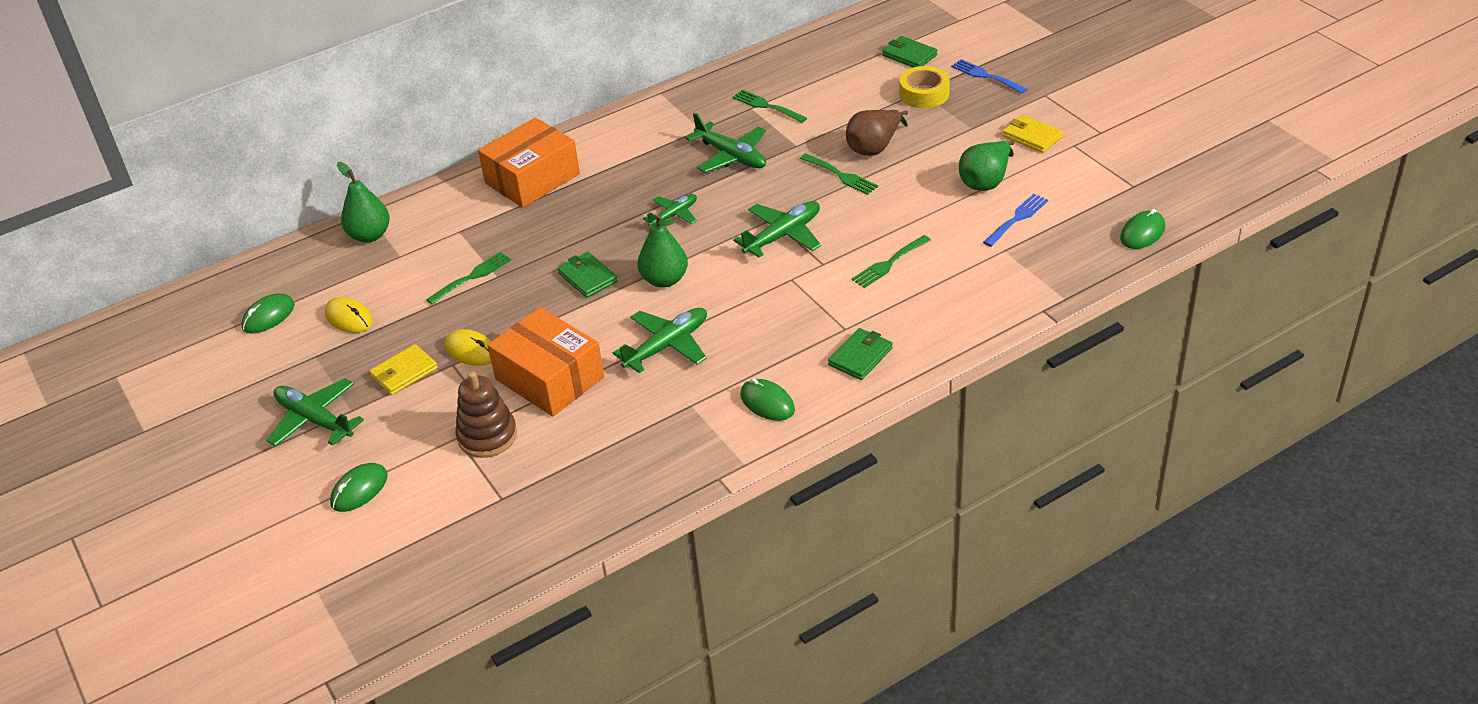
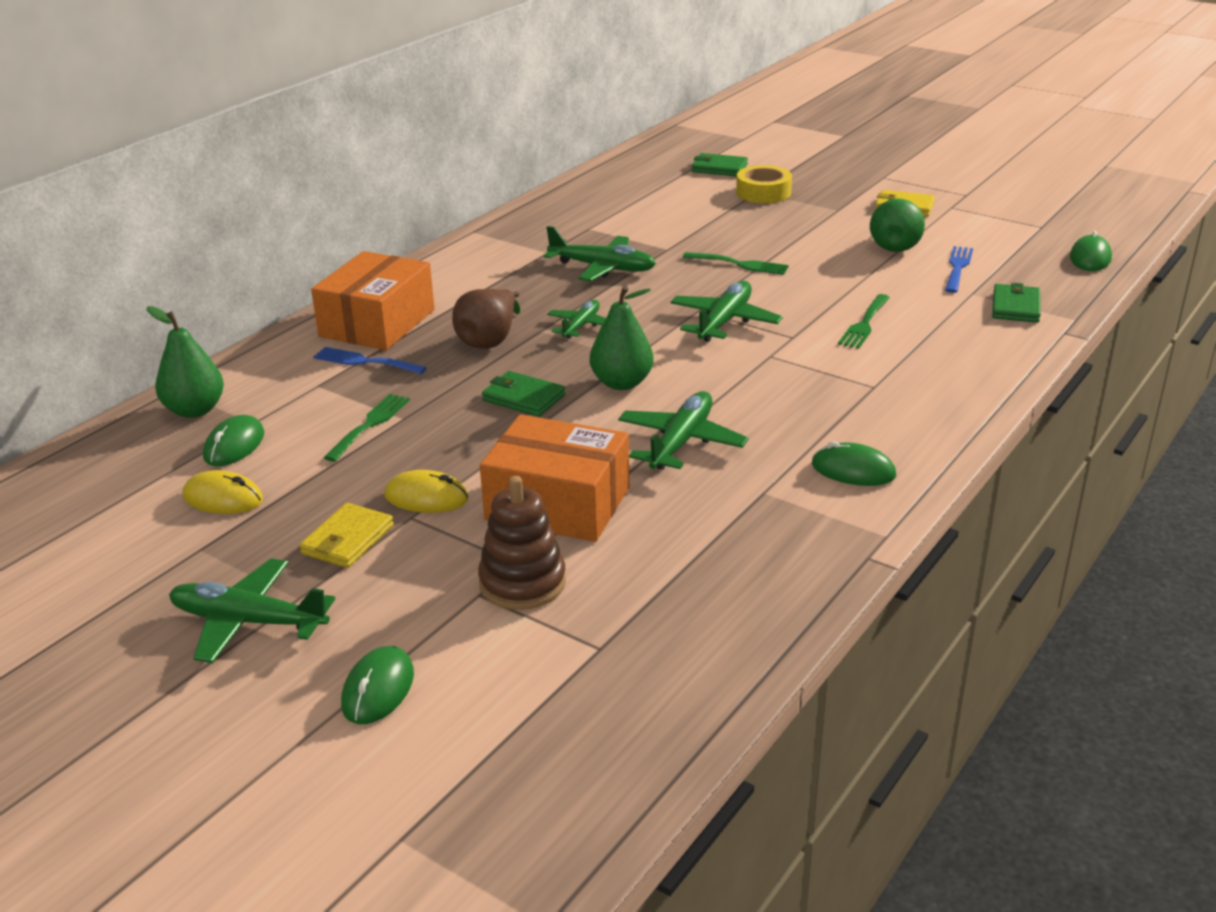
camera: 25 degrees left, 10 degrees down
green mouse [241,294,295,333] -> green mouse moved to [203,415,264,466]
green fork [733,90,807,123] -> none
green wallet [828,328,893,380] -> green wallet moved to [992,283,1041,323]
brown pear [846,110,908,156] -> brown pear moved to [452,289,520,349]
blue fork [951,59,1028,94] -> blue fork moved to [313,347,427,374]

